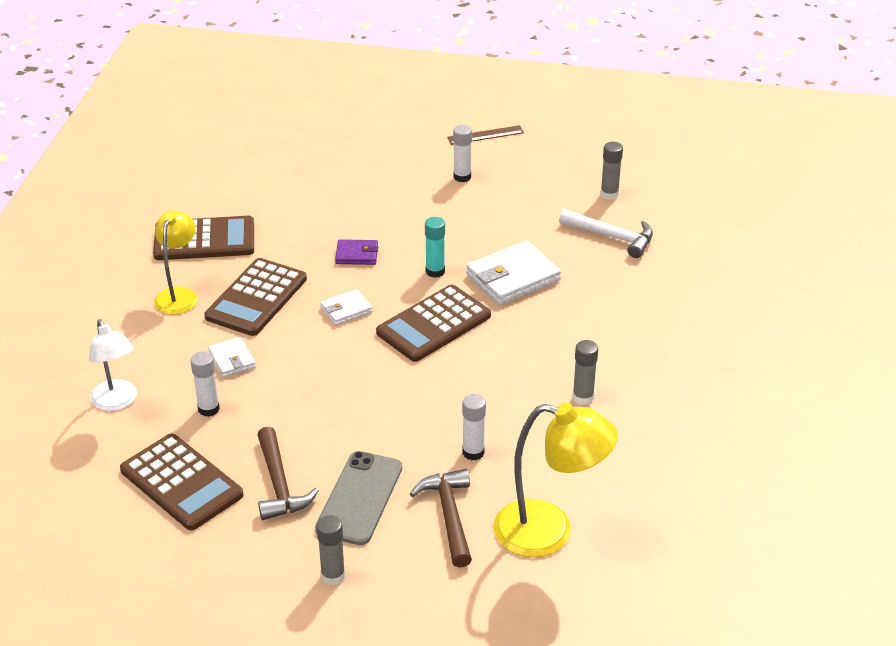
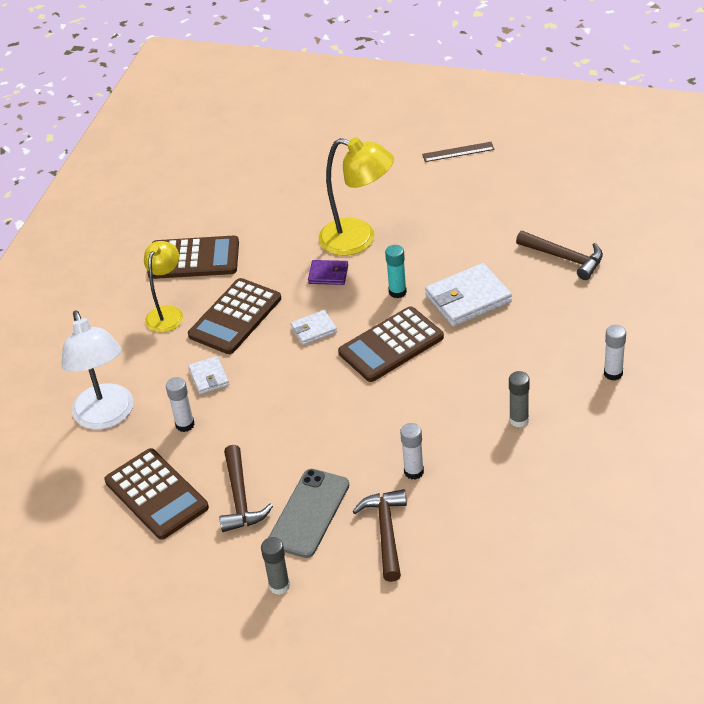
camera: 10 degrees right, 5 degrees up
white lamp [89,319,137,411] -> white lamp [62,311,133,430], size x1.53
white glue stick [453,125,472,182] -> white glue stick moved to [604,325,626,381]
yellow lamp [493,403,618,557] -> yellow lamp moved to [319,137,394,256]
white hammer [559,209,653,258] -> brown hammer [516,231,603,280]
grey glue stick [601,142,623,200] -> none

